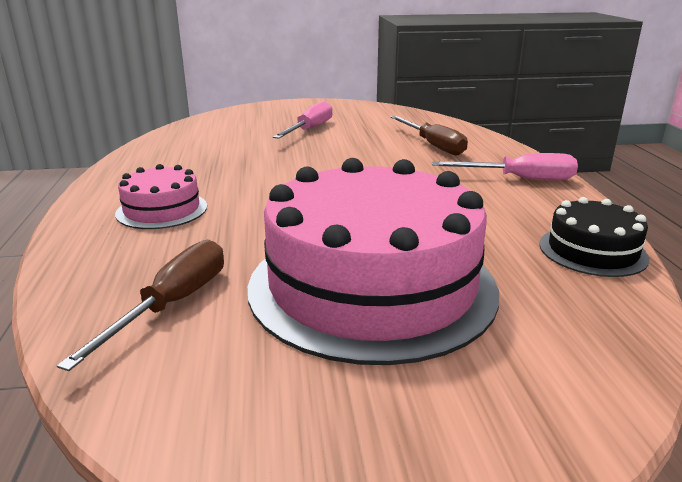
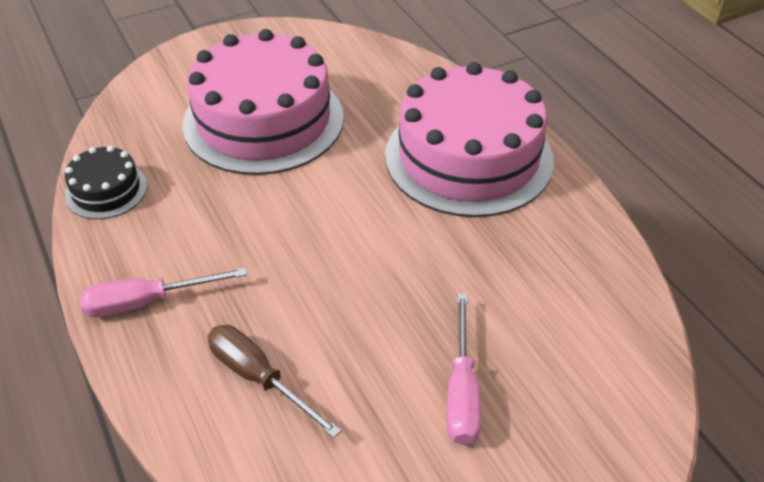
camera: 160 degrees right, 20 degrees up
brown screwdriver [57,240,224,371] -> none
pink cake [115,164,207,229] -> pink cake [385,62,554,217], size x2.17

